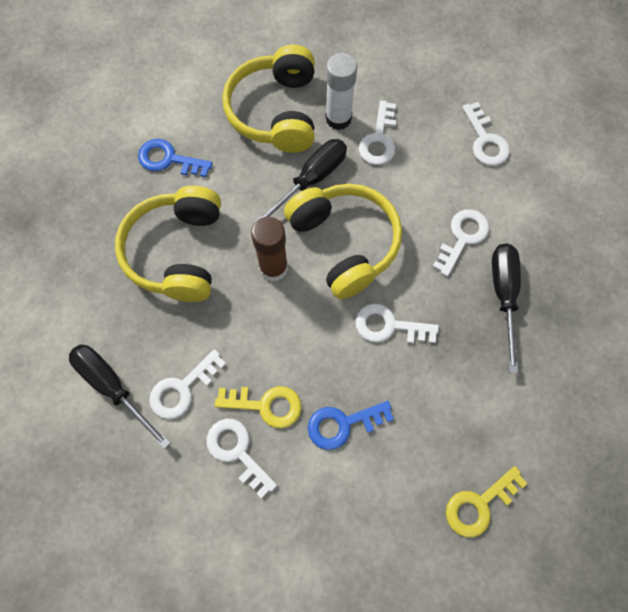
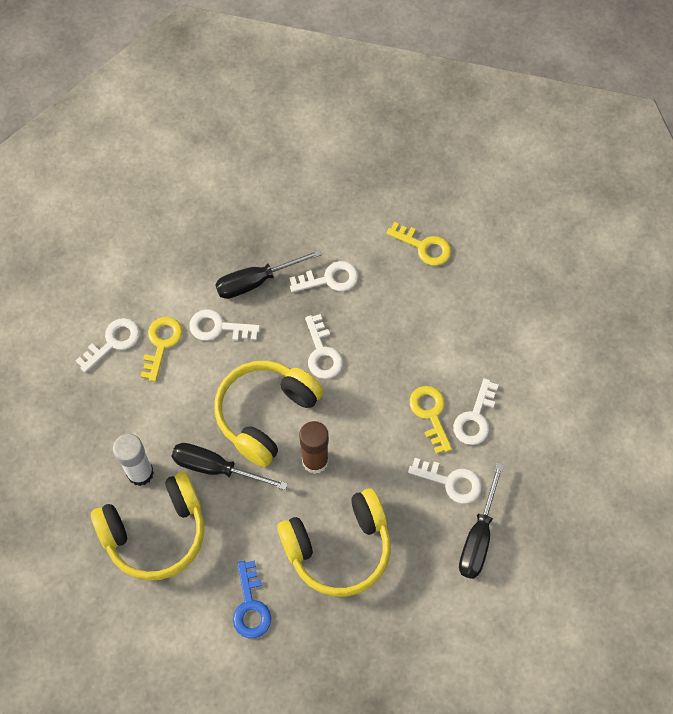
camera: 115 degrees left, 5 degrees down
blue key [308,401,394,450] -> none
white key [359,100,396,165] -> white key moved to [290,261,358,292]
none -> yellow key [141,317,183,382]

